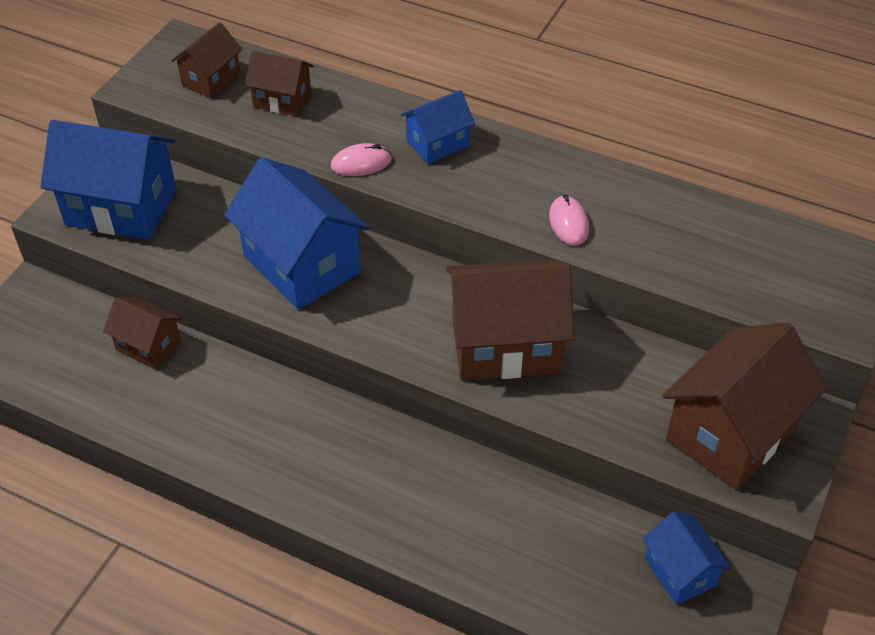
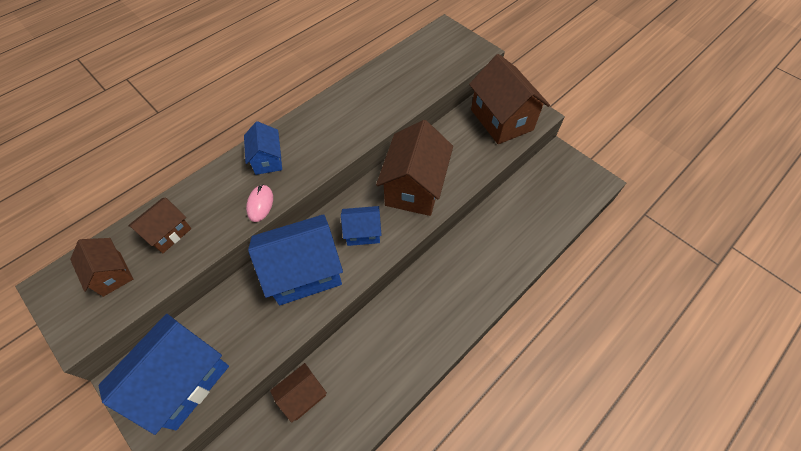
camera: 70 degrees left, 10 degrees up
pink mouse [549,195,589,246] -> none
blue house [643,512,731,605] -> blue house moved to [341,206,382,246]

